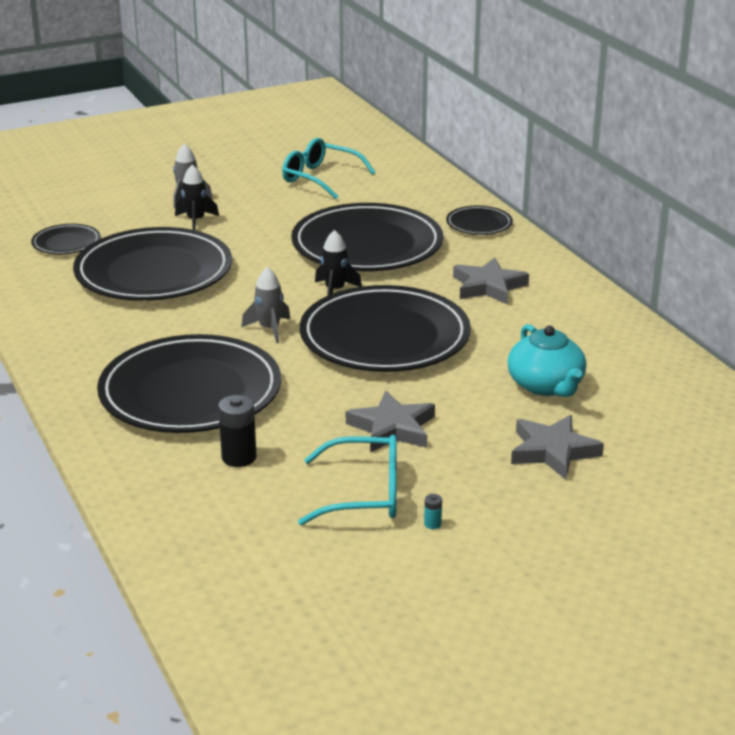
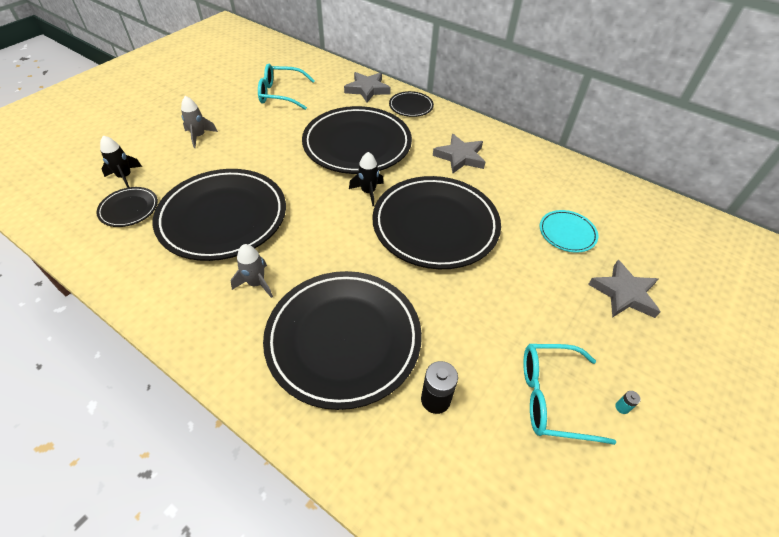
camera: 30 degrees left, 20 degrees up
black rocket [175,165,219,230] -> black rocket moved to [100,136,142,188]
grey rocket [241,267,290,343] -> grey rocket moved to [230,244,273,298]
turquoise glasses [298,435,397,525] -> turquoise glasses turned 150 degrees counterclockwise [523,344,616,445]
grey star [346,391,435,452] -> grey star moved to [344,72,391,103]
turquoise teapot [507,324,586,397] -> turquoise plate [540,210,598,253]

